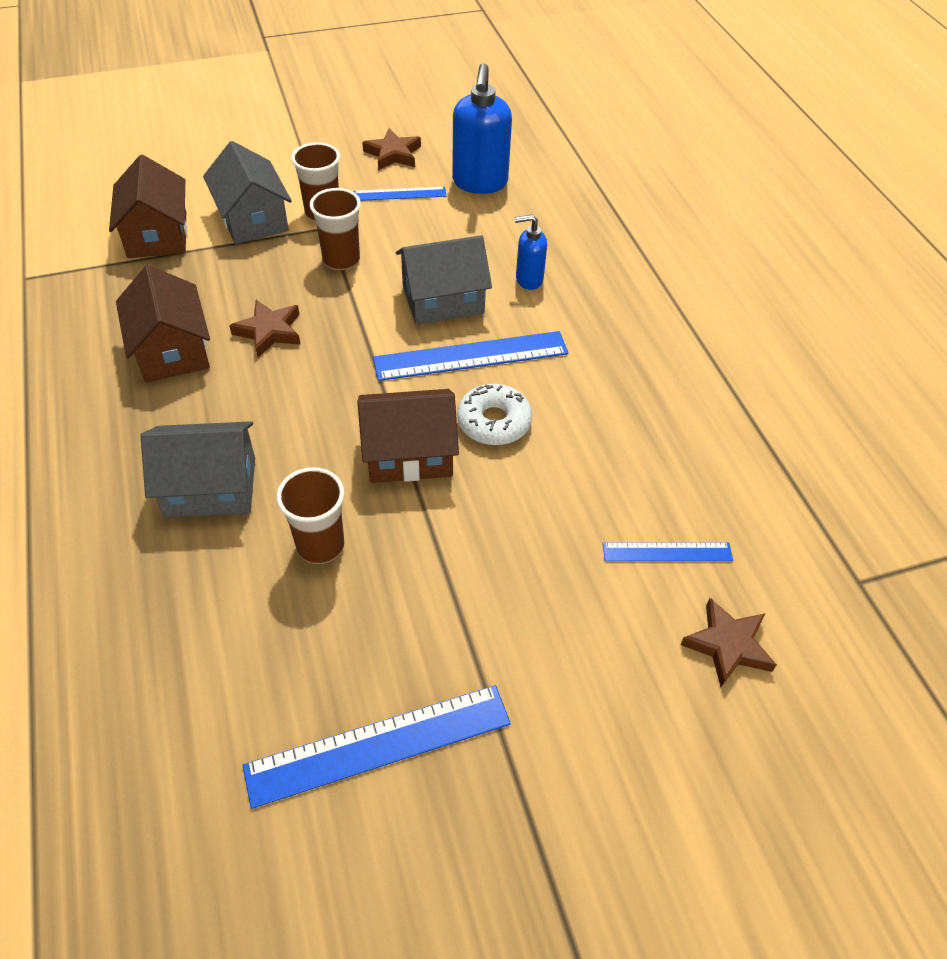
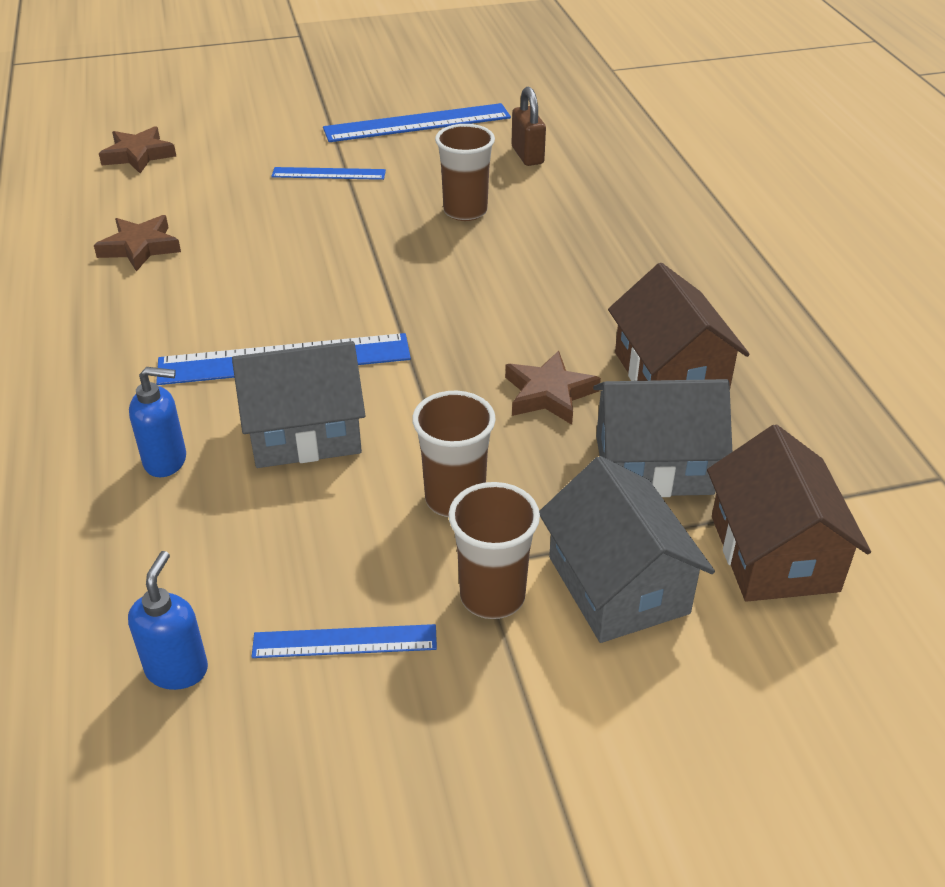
camera: 175 degrees left, 10 degrees down
grey house [141,421,255,518] -> grey house moved to [593,379,732,497]
brown house [357,389,459,483] -> none
brown star [362,128,421,170] -> brown star moved to [94,215,181,272]
blue soap dispenser [452,63,512,194] -> blue soap dispenser [128,551,208,690], size x0.56
white donut [457,384,532,445] -> none
blue ruler [603,543,733,561] -> blue ruler moved to [271,167,386,180]
none -> brown padlock [512,87,546,166]

